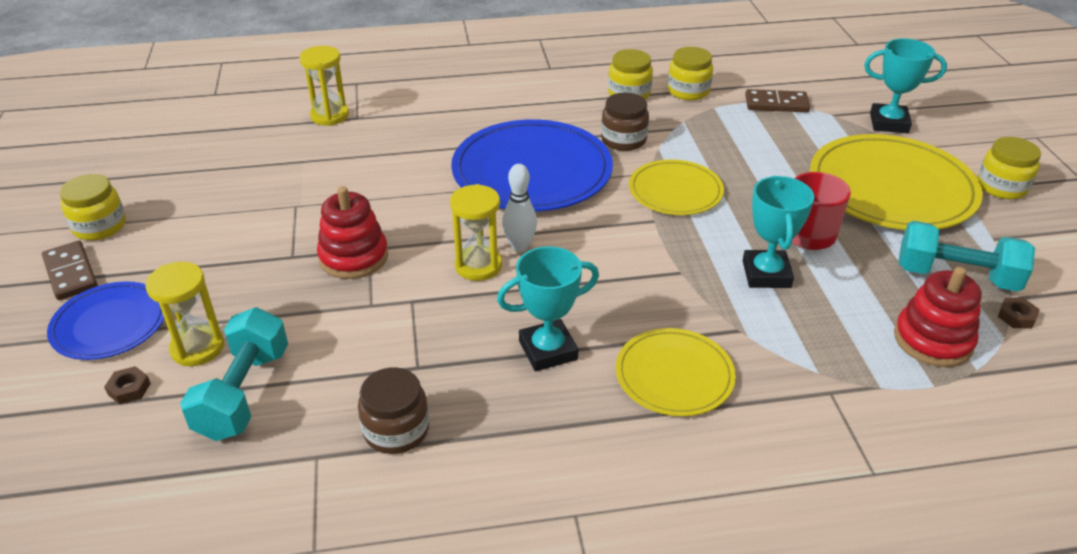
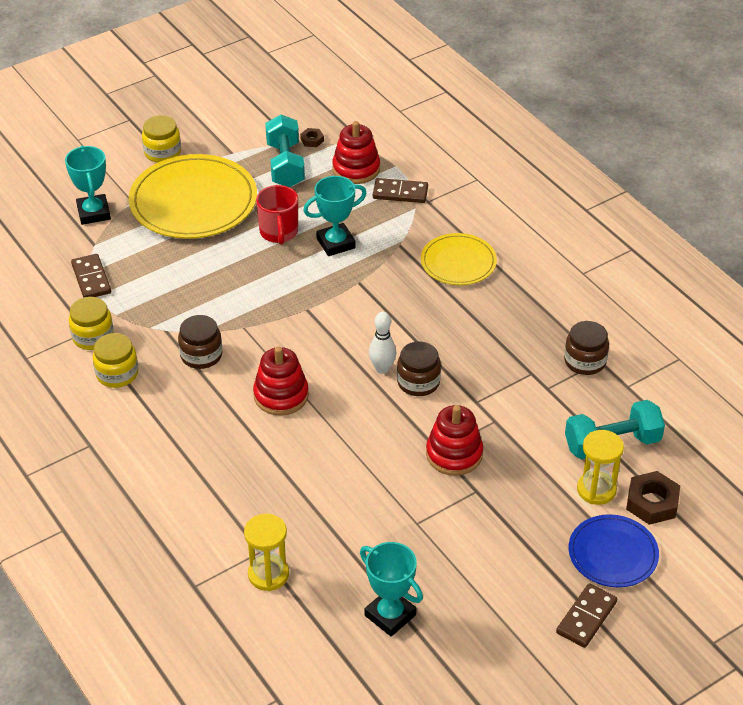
camera: 115 degrees left, 5 degrees up
yellow jar [60,174,126,240] -> none
brown nut [104,366,151,404] -> brown nut [626,471,680,525], size x1.91
yellow hourglass [450,184,502,281] -> brown jar [397,341,441,396]
blue plate [451,119,613,211] -> red stacking toy [253,347,309,416]
turquoise trophy [497,246,599,371] -> turquoise trophy moved to [360,542,423,637]
yellow plate [629,159,724,215] -> none
none -> brown domino [373,178,428,203]

